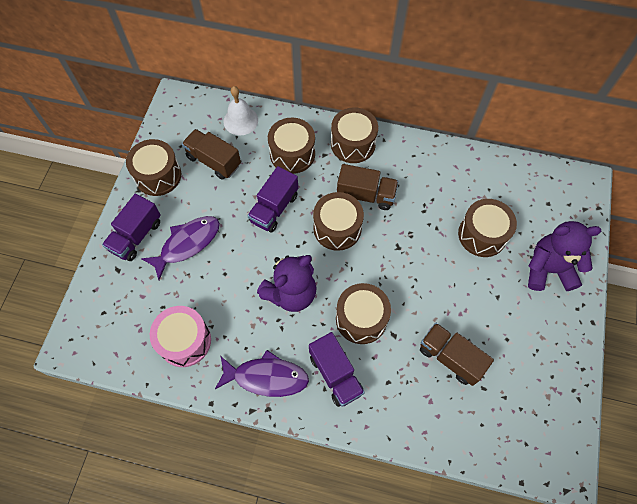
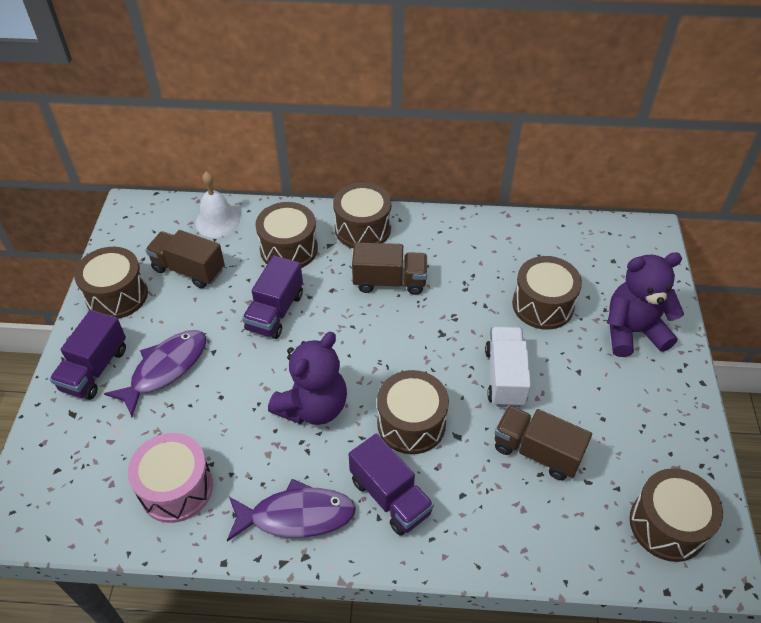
camera: 10 degrees left, 15 degrees down
brown drum [313,192,364,251] -> brown drum moved to [630,468,723,562]
none -> white truck [485,327,531,407]

